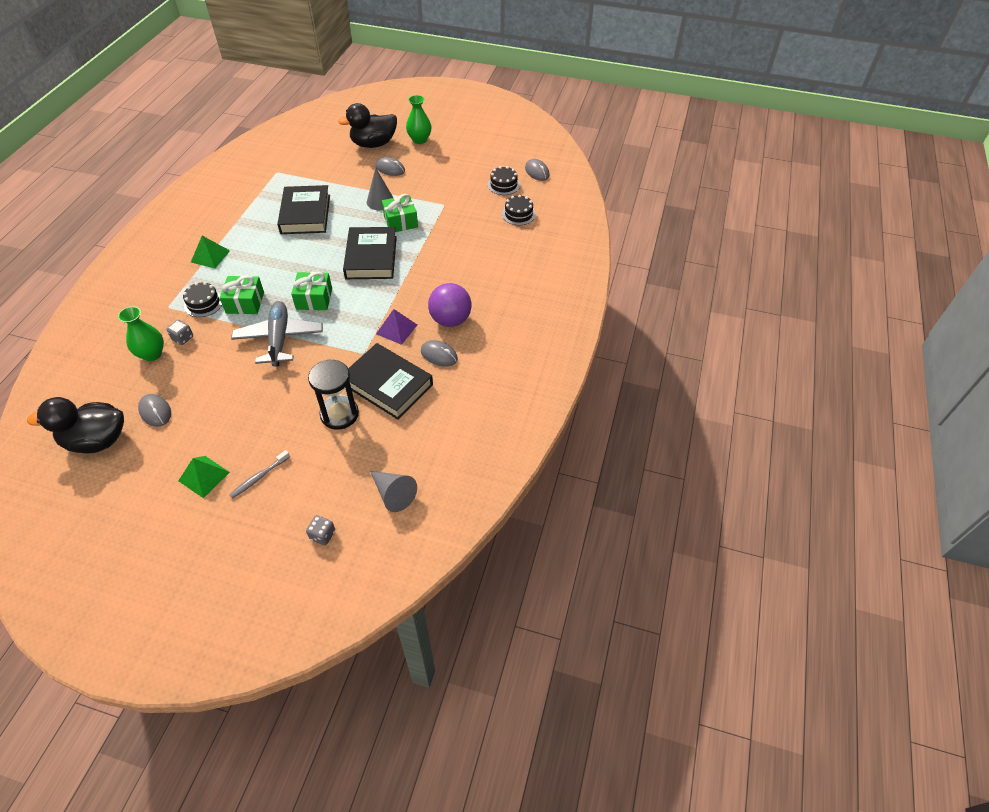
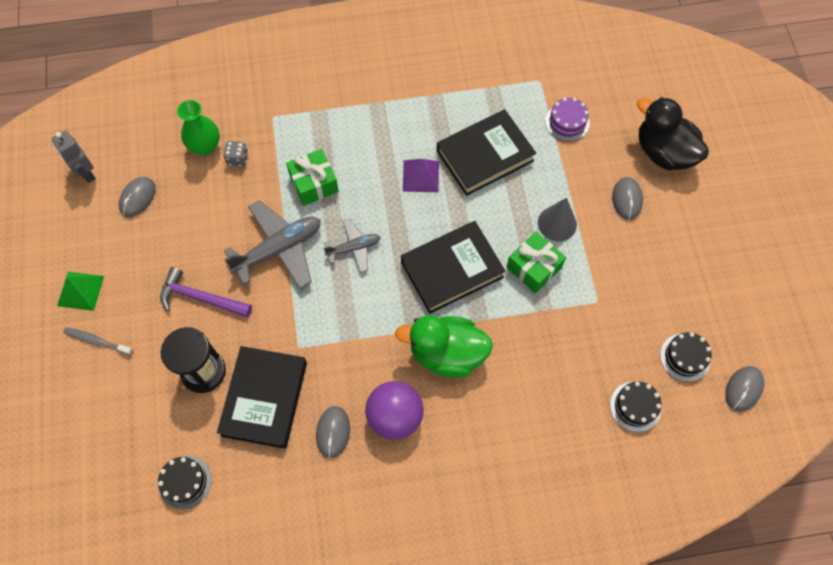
camera: 65 degrees right, 15 degrees up
black duck [27,397,124,453] -> grey robot [52,131,96,183]
black cake [183,282,222,317] -> black cake moved to [158,455,212,509]
green pyramid [191,236,230,268] -> none
green gift [291,272,332,310] -> grey plane [324,218,380,273]
grey dice [306,515,335,545] -> none
grey cone [370,471,417,512] -> none
purple pyramid [376,309,417,345] -> purple pyramid moved to [403,159,439,192]
green vase [406,95,431,144] -> none
none -> purple hammer [160,267,252,317]
none -> green duck [395,315,493,378]
none -> purple cake [545,98,590,141]

